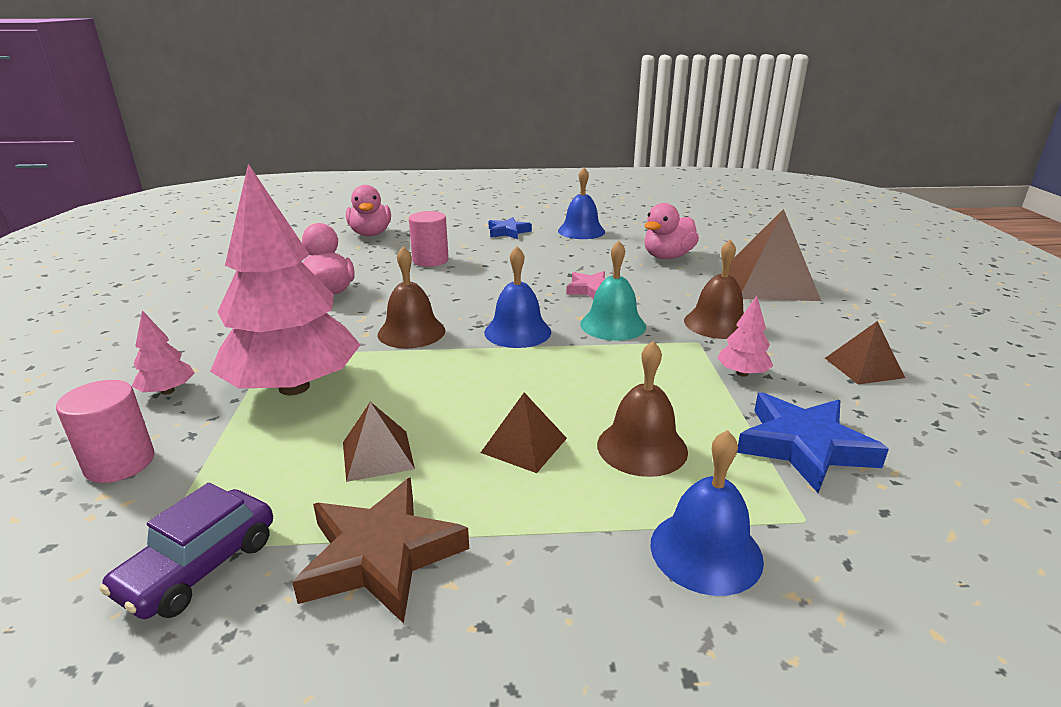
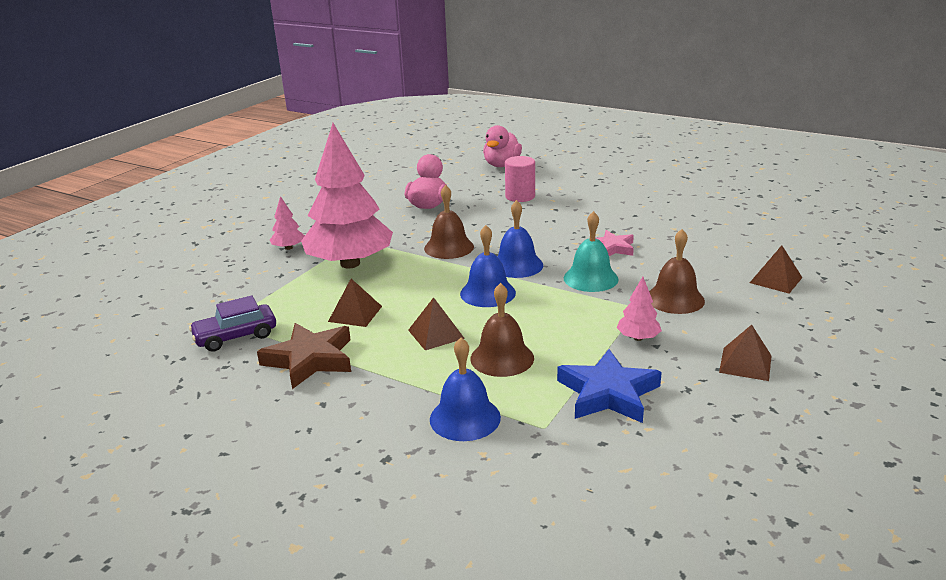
camera: 35 degrees right, 0 degrees up
pink cylinder [56,380,155,483] -> none
blue star [488,217,532,239] -> none
blue bell [558,168,605,239] -> blue bell moved to [460,225,516,307]
pink duck [644,203,699,259] -> none
brown pyramid [728,209,821,301] -> brown pyramid [750,245,802,293], size x0.53

